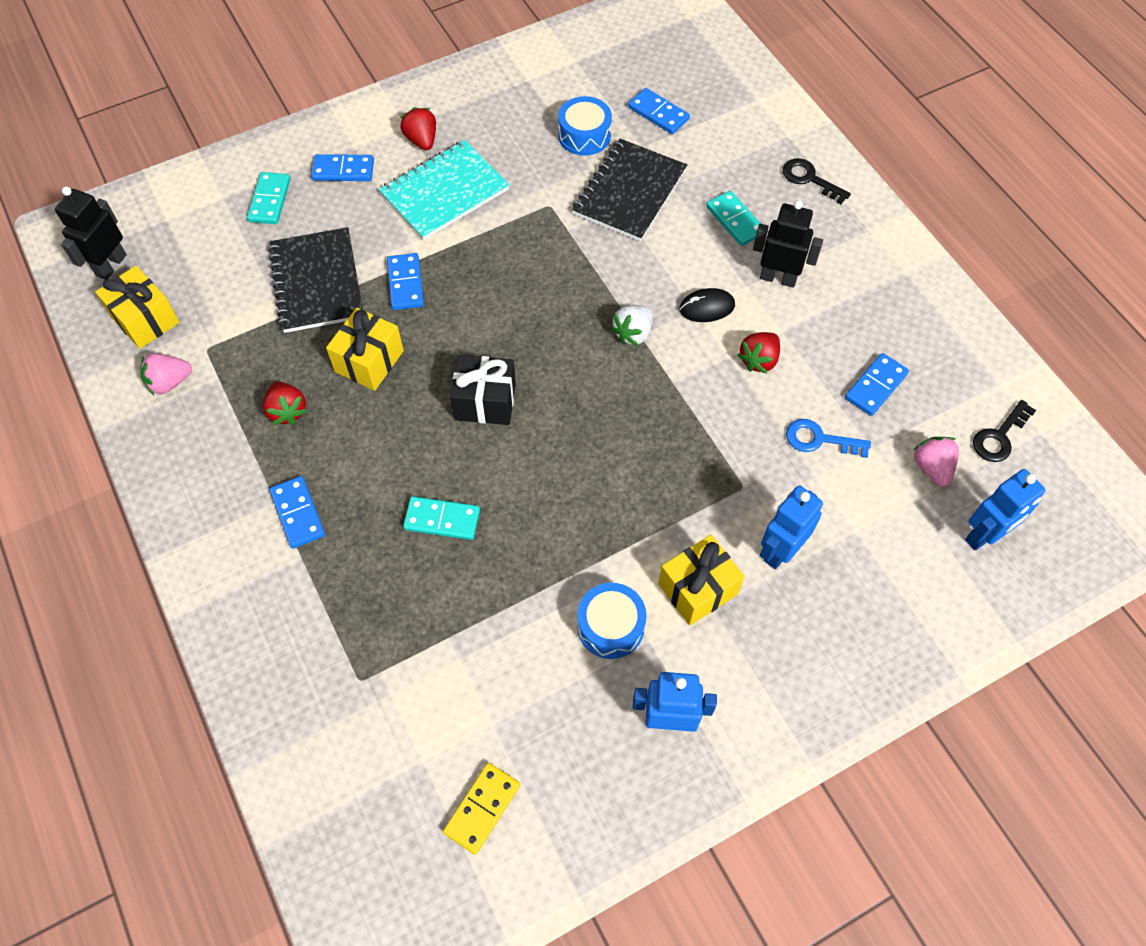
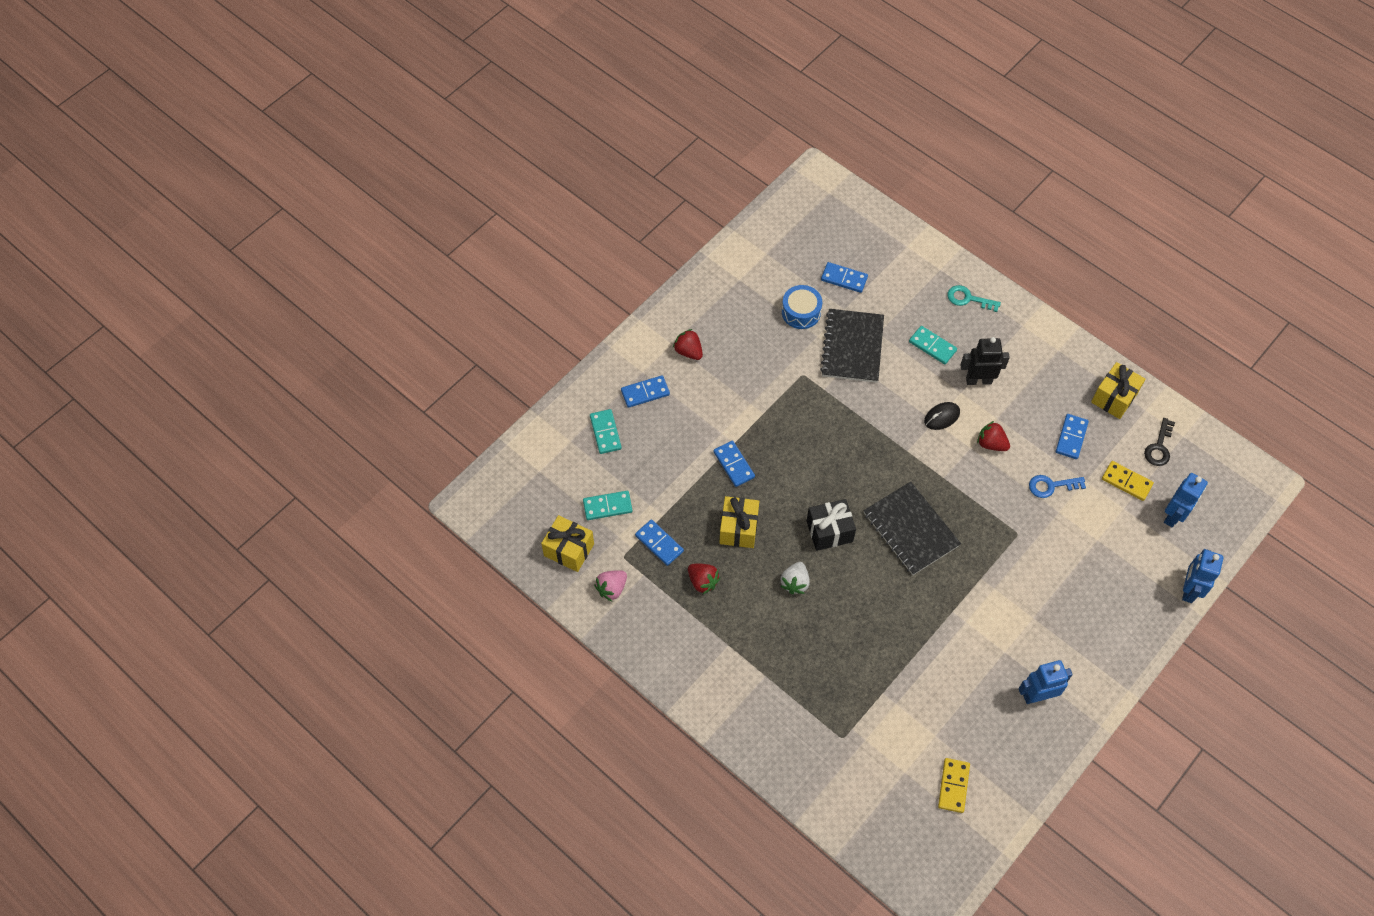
camera: 20 degrees left, 0 degrees up
black robot [55,187,127,280] -> none
black notebook [268,227,363,333] -> black notebook moved to [864,481,961,575]
blue domino [270,476,325,549] -> blue domino moved to [635,519,684,566]
turquoise notebook [379,140,510,240] -> none
turquoise domino [403,496,480,540] -> turquoise domino moved to [583,491,633,520]
blue drum [577,583,647,659] -> none
white strawberry [611,305,653,346] -> white strawberry moved to [780,562,810,594]
yellow gift [658,535,745,626] -> yellow gift moved to [1091,362,1145,419]
red strawberry [738,332,780,374] -> red strawberry turned 105 degrees clockwise [977,421,1010,451]
blue robot [760,485,823,569] -> blue robot moved to [1182,549,1224,603]
black key [783,158,851,204] -> turquoise key [948,285,1001,312]
pink strawberry [913,437,959,487] -> yellow domino [1102,461,1154,501]

